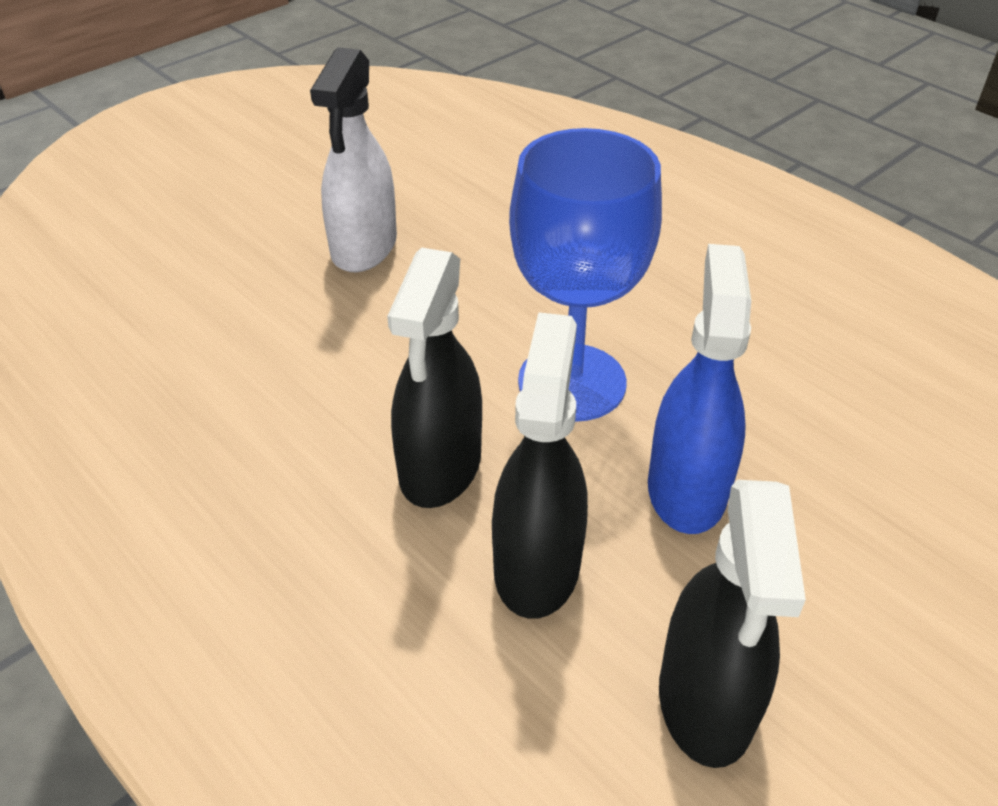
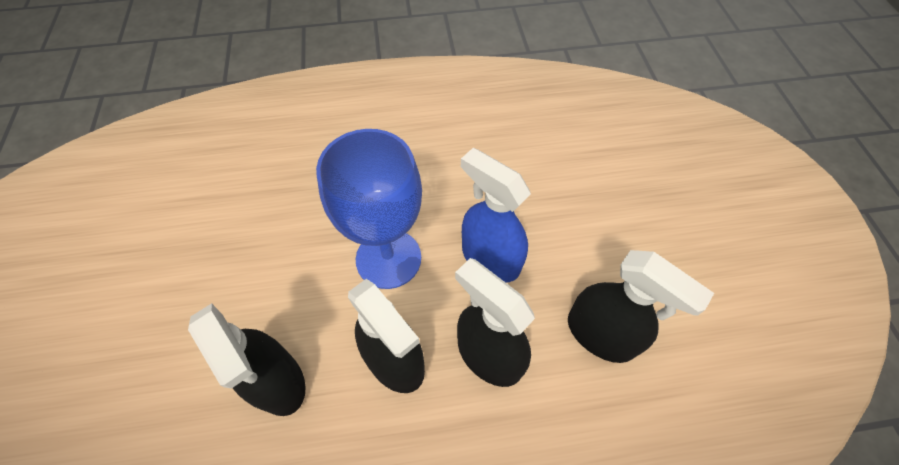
camera: 55 degrees left, 15 degrees up
white spray bottle [310,47,397,272] -> none
none -> black spray bottle [188,303,306,416]

